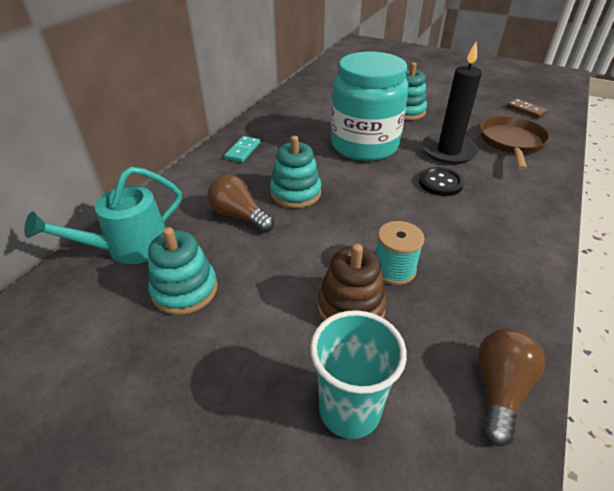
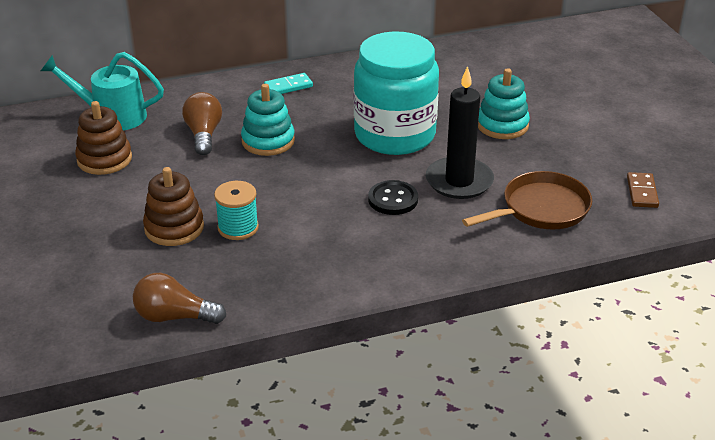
camera: 45 degrees right, 5 degrees down
turquoise stacking toy [148,227,218,315] -> brown stacking toy [75,101,132,175]
turquoise cup [310,310,407,439] -> none
brown light bulb [478,328,545,446] -> brown light bulb turned 150 degrees counterclockwise [133,273,226,324]

